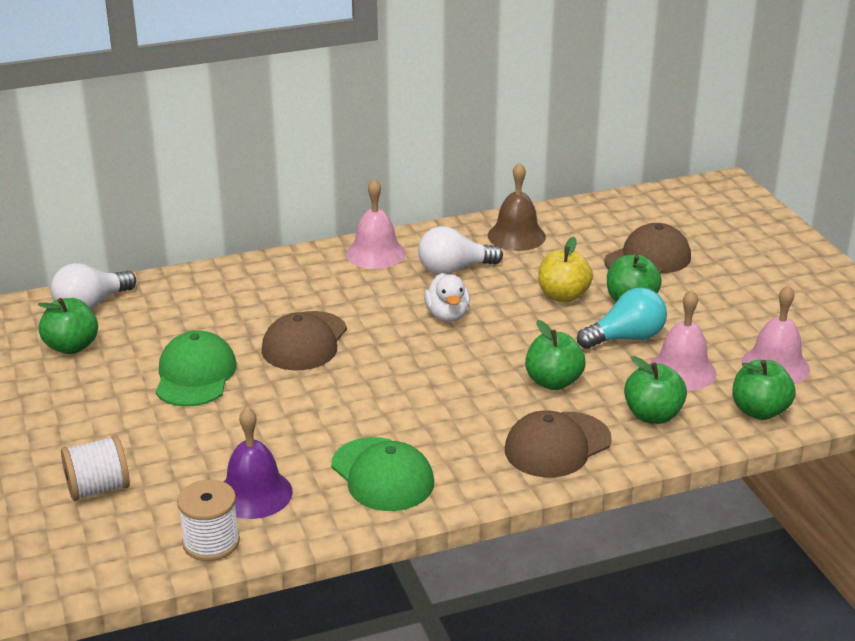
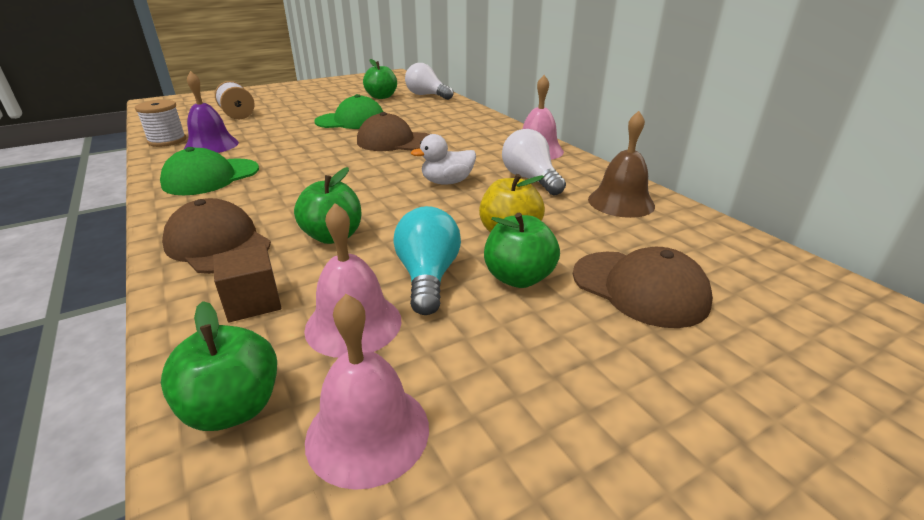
camera: 80 degrees right, 0 degrees up
turquoise light bulb [577,288,667,349] -> turquoise light bulb turned 150 degrees counterclockwise [394,206,461,315]
green apple [624,356,687,424] -> brown cube [213,244,281,322]

